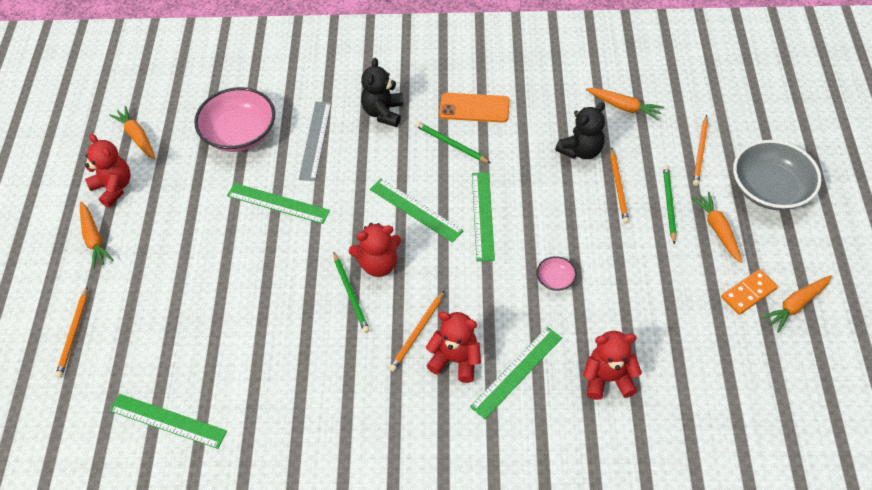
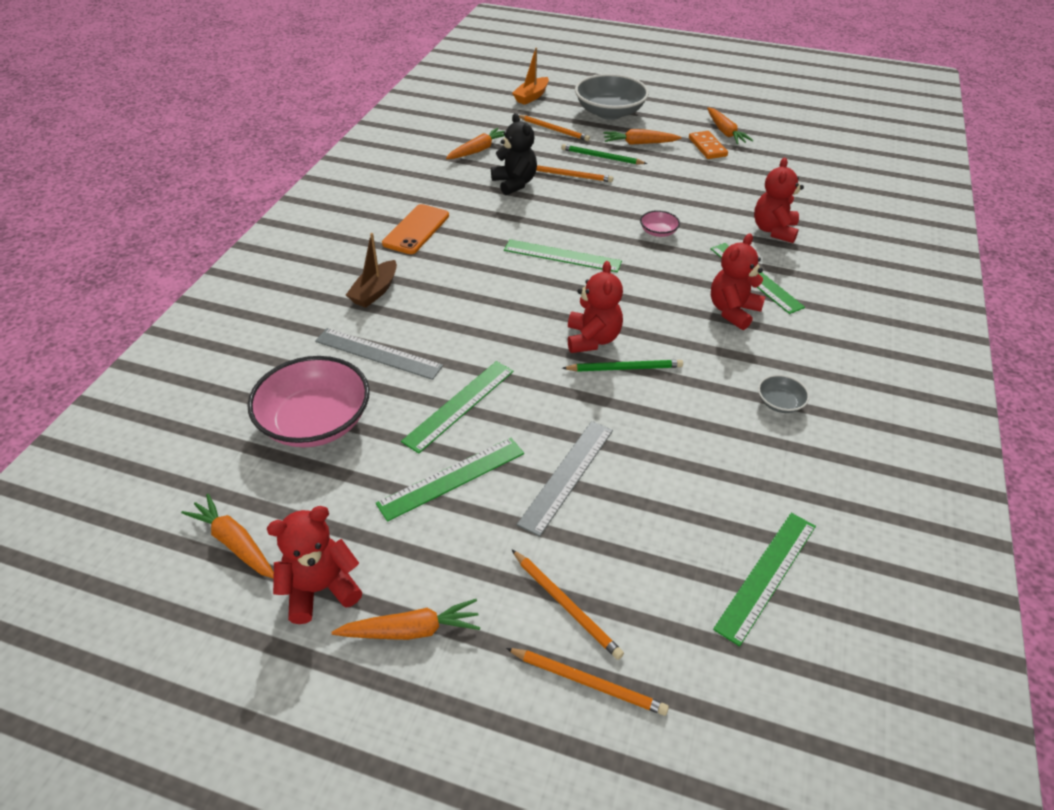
camera: 75 degrees left, 10 degrees down
orange carrot [109,106,155,159] -> orange carrot turned 60 degrees clockwise [181,494,274,579]
black teddy bear [361,58,404,127] -> brown boat [346,233,397,308]
green ruler [370,178,464,243] -> green ruler moved to [376,438,524,522]
orange pencil [389,290,445,372] -> orange pencil moved to [512,550,624,660]
green pencil [415,122,490,163] -> none
none -> orange boat [512,48,549,105]
none -> grey ruler [517,421,613,537]
none -> grey bowl [758,375,810,413]

